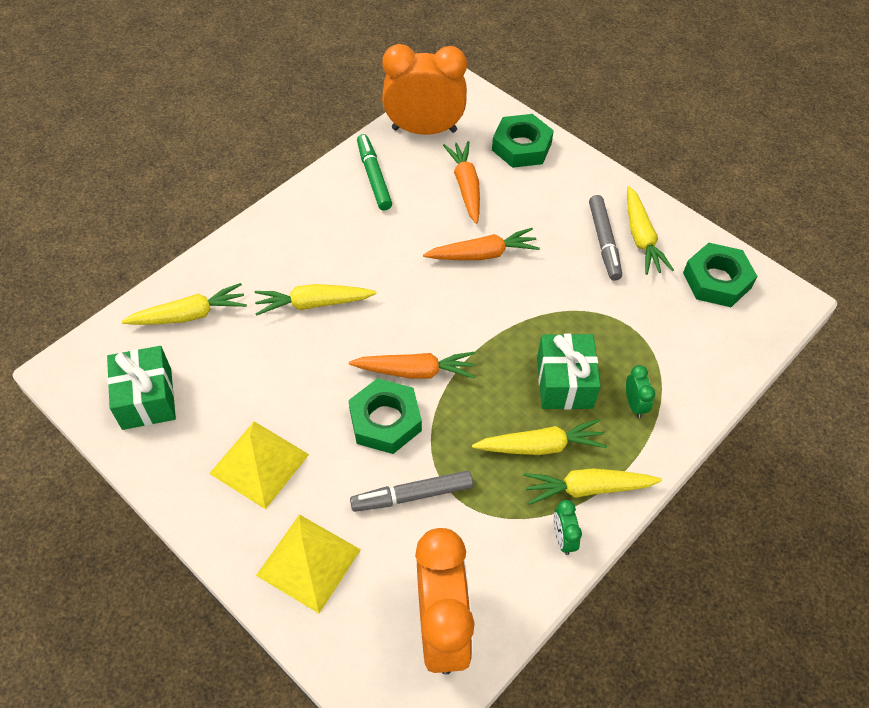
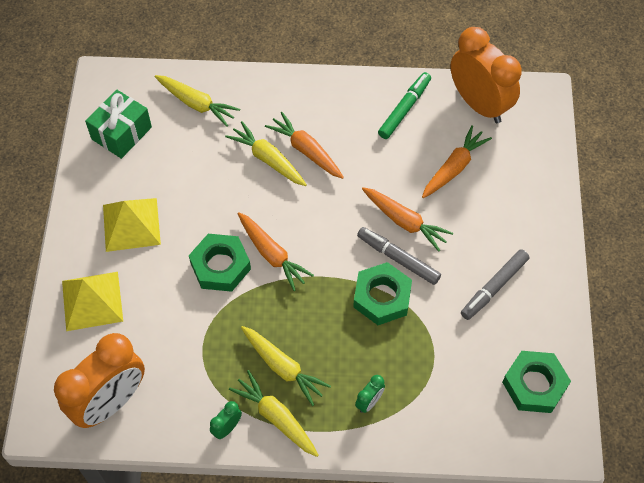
camera: 50 degrees right, 5 degrees up
grey marker [350,471,473,512] -> grey marker moved to [357,227,441,285]
green nut [492,114,554,168] -> green nut moved to [353,262,412,325]
green gift [537,333,601,410] -> none
yellow carrot [627,186,674,275] -> none
none -> orange carrot [265,112,344,179]

